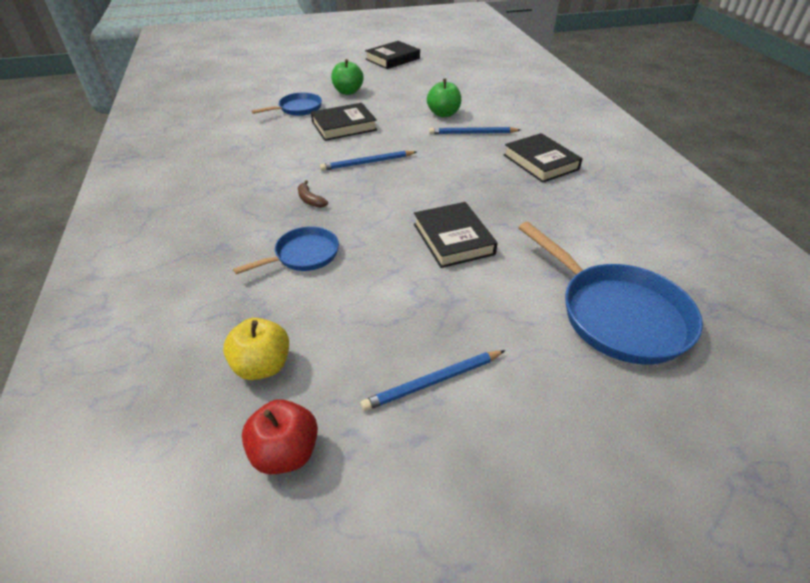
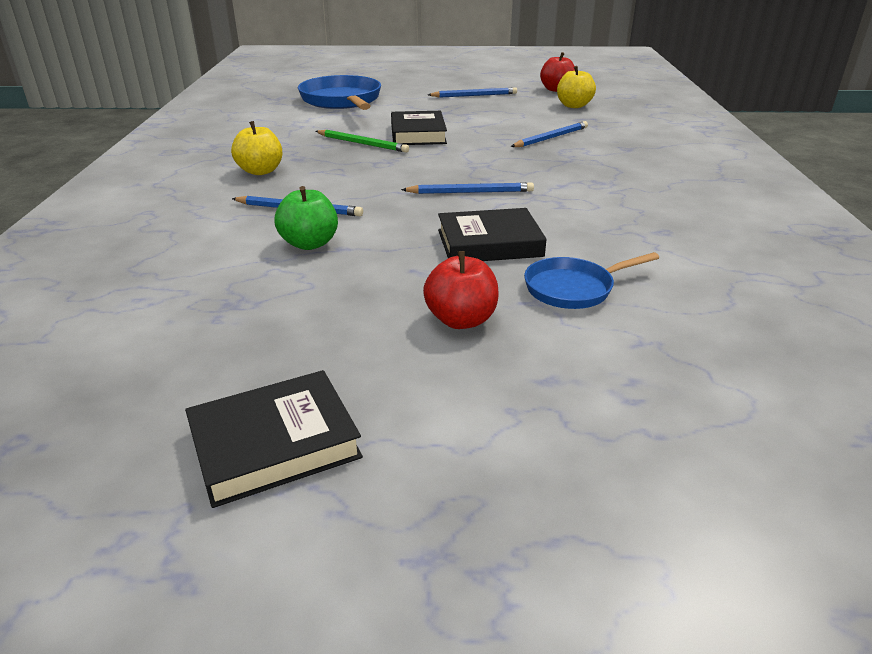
camera: 165 degrees left, 10 degrees down
blue pan [233,226,339,274] -> blue pencil [511,121,588,147]
brown banana [298,180,328,208] -> none
green apple [331,59,364,95] -> red apple [423,251,499,329]
black book [504,133,583,183] -> yellow apple [231,121,282,175]
none -> green pencil [316,130,409,152]

